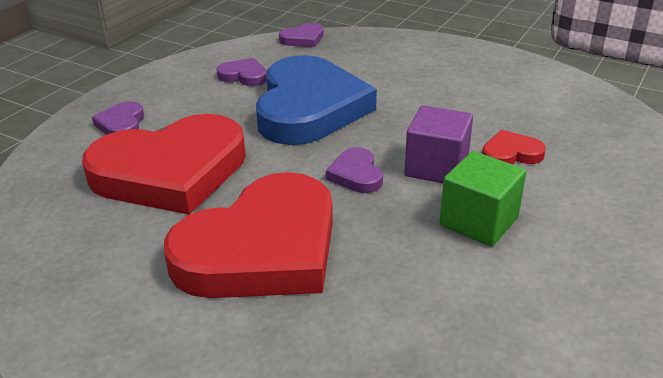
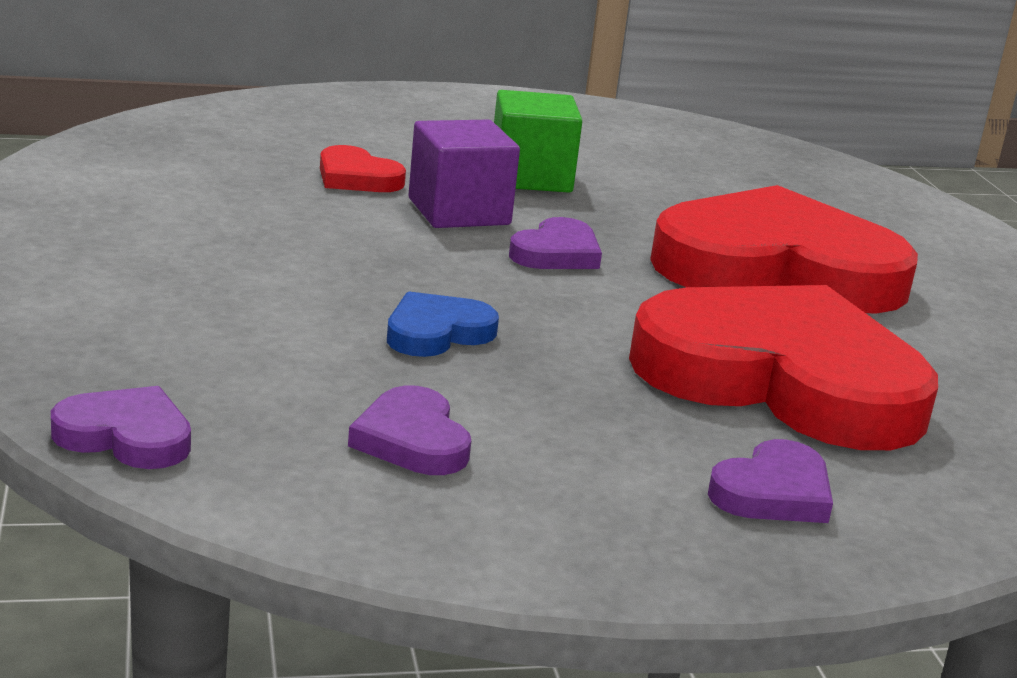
camera: 135 degrees left, 10 degrees down
blue heart [256,55,377,145] -> blue heart [387,291,499,357], size x0.41

